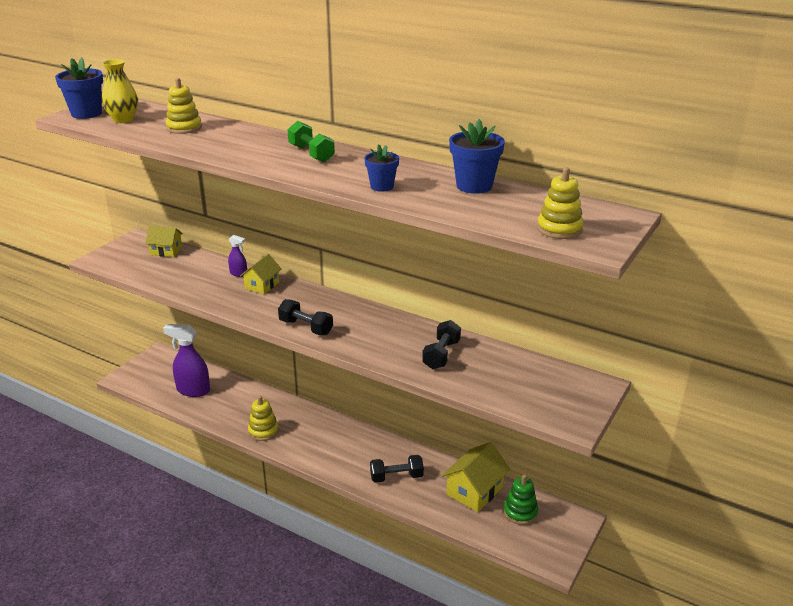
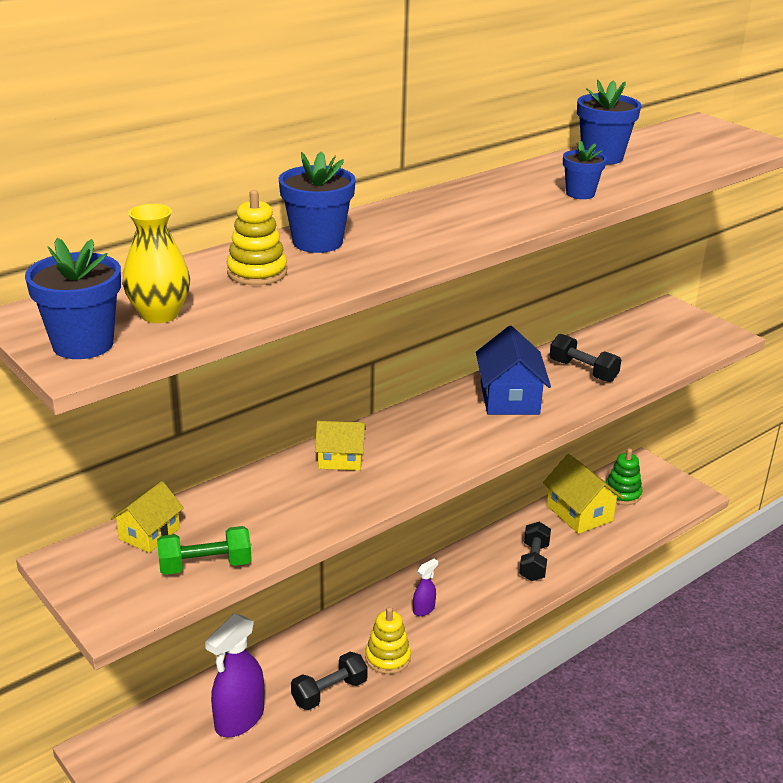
camera: 70 degrees left, 0 degrees up
purple spray bottle [228,235,247,277] -> purple spray bottle moved to [413,559,438,616]
yellow house [240,254,282,294] -> yellow house turned 45 degrees counterclockwise [315,421,366,471]
black dumbbell [278,299,333,335] -> black dumbbell moved to [291,652,368,710]
green dumbbell [287,121,335,162] -> green dumbbell moved to [157,526,252,575]
yellow stacking toy [537,167,584,239] -> none
none -> blue flower pot [278,151,356,253]
none -> blue house [476,326,551,415]

